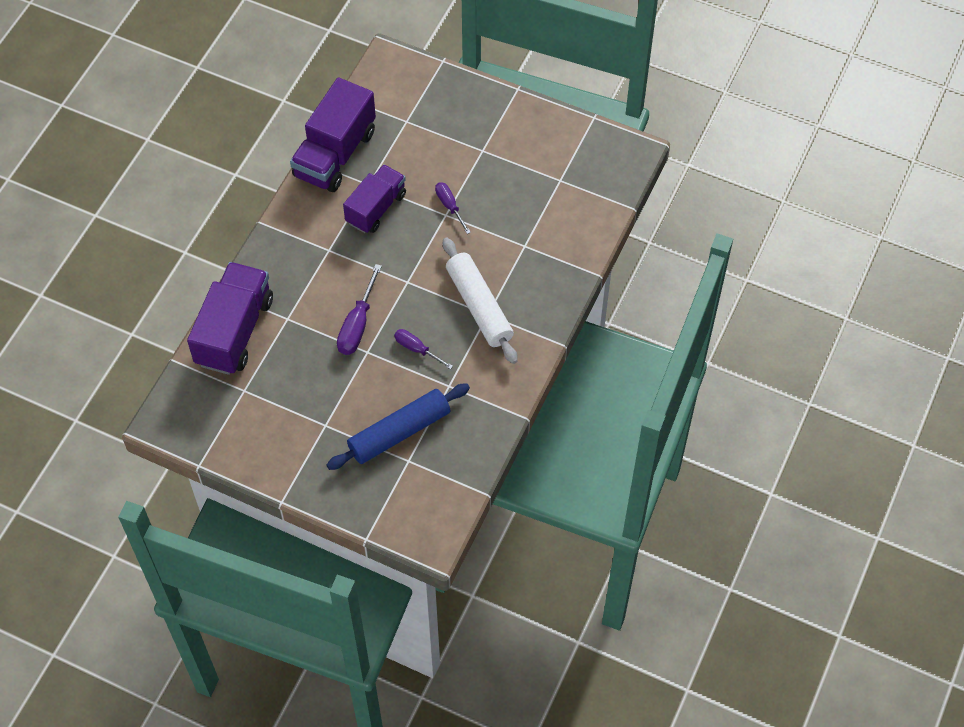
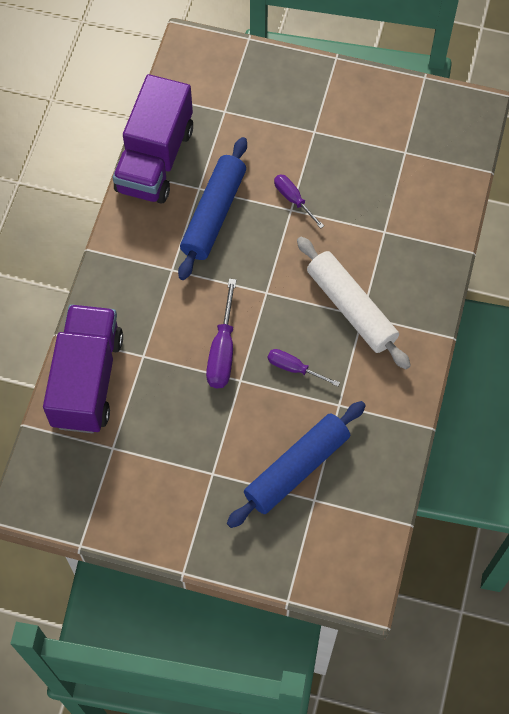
camera: 10 degrees left, 5 degrees up
purple truck [343,164,406,233] -> blue rolling pin [178,137,247,280]

